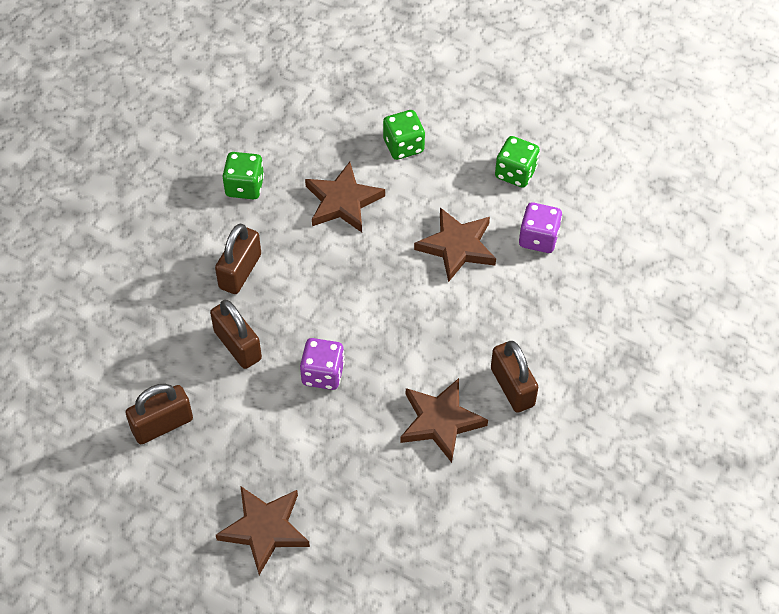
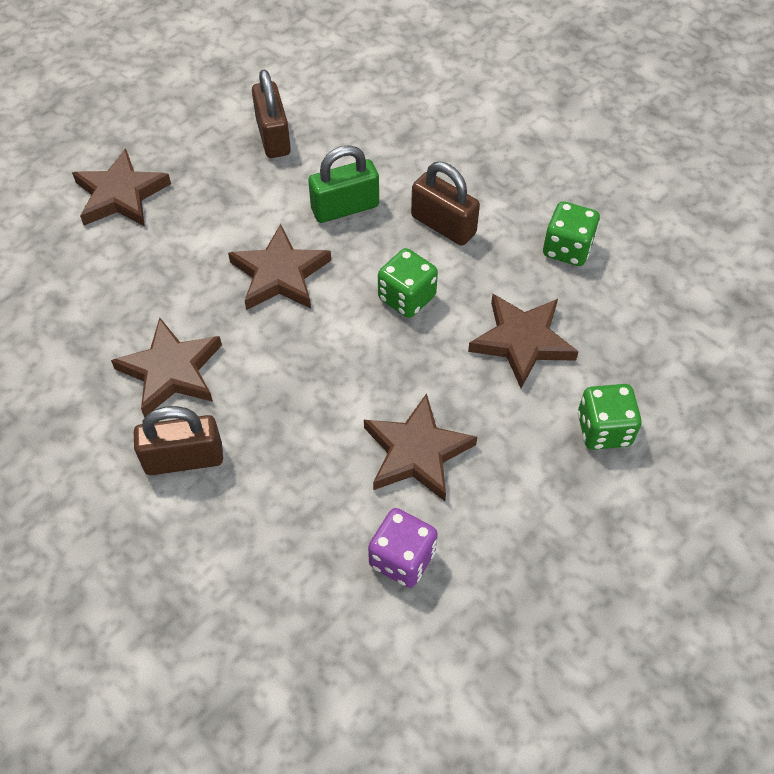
camera: 105 degrees right, 0 degrees up
brown padlock [210,300,262,369] -> green padlock [308,145,379,223]
purple dice [300,338,345,390] -> brown star [228,224,331,310]
green dice [495,136,540,188] -> green dice moved to [378,248,438,318]

